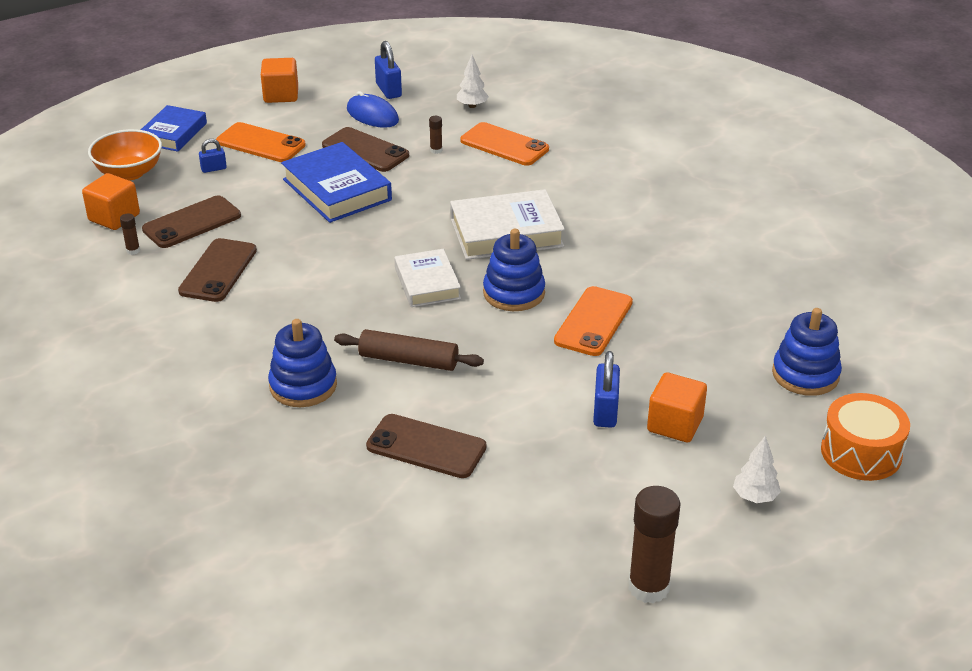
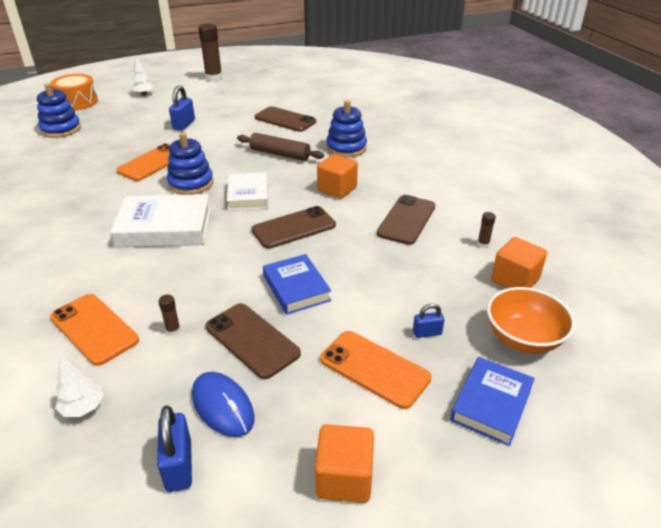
camera: 170 degrees left, 0 degrees up
brown phone [142,195,241,248] -> brown phone moved to [251,206,336,249]
blue book [281,142,392,223] -> blue book [263,254,331,315], size x0.66
orange cube [647,372,707,442] -> orange cube moved to [317,154,358,199]

